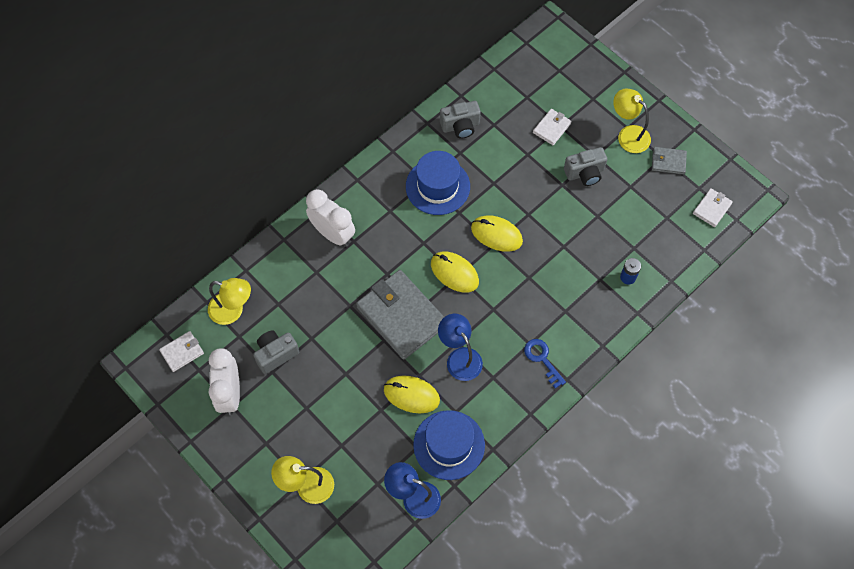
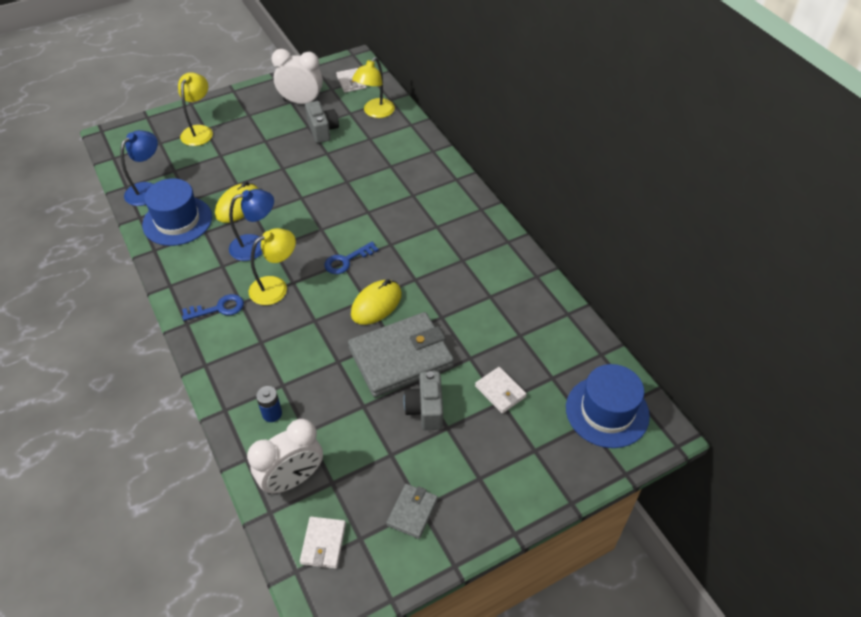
camera: 105 degrees right, 15 degrees down
white clock [306,189,355,247] -> white clock moved to [247,419,323,495]
grey wallet [356,270,444,360] -> grey wallet moved to [348,312,454,397]
blue hat [406,151,470,215] -> blue hat moved to [566,364,650,448]
yellow mouse [431,251,479,293] -> blue key [324,242,379,274]
grey camera [440,101,481,139] -> none
yellow lamp [613,88,651,153] -> yellow lamp moved to [249,228,296,305]
white wallet [693,188,733,227] -> white wallet turned 45 degrees clockwise [300,517,346,569]

